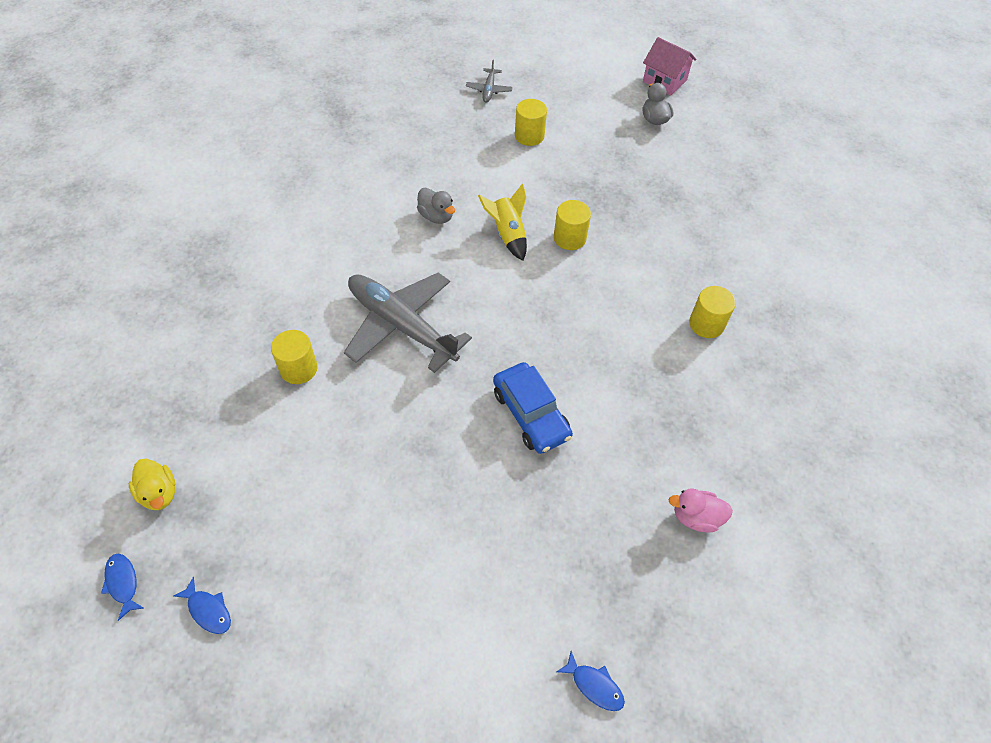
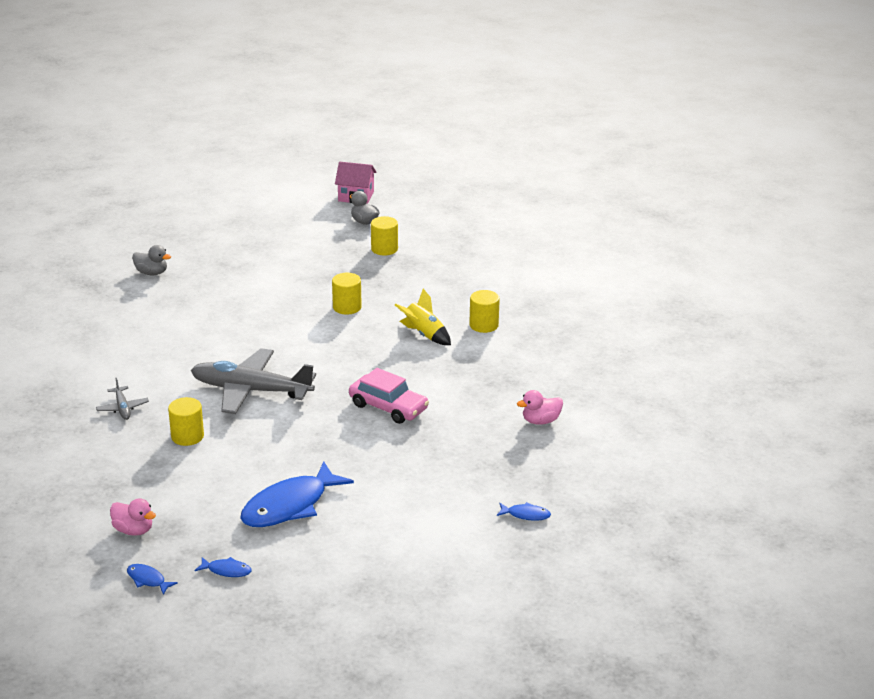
camera: 25 degrees left, 25 degrees down
yellow duck [129,459,175,510] -> pink duck [110,498,156,536]
grey duck [417,188,455,224] -> grey duck moved to [132,245,171,275]
grey plane [466,60,513,103] -> grey plane moved to [96,378,149,420]
yellow rocket [478,183,527,261] -> yellow rocket moved to [395,289,451,345]
blue car [493,362,573,454] -> pink car [349,368,429,424]
yellow cylinder [515,99,547,146] -> yellow cylinder moved to [371,216,398,255]
none -> blue fish [240,461,354,527]

